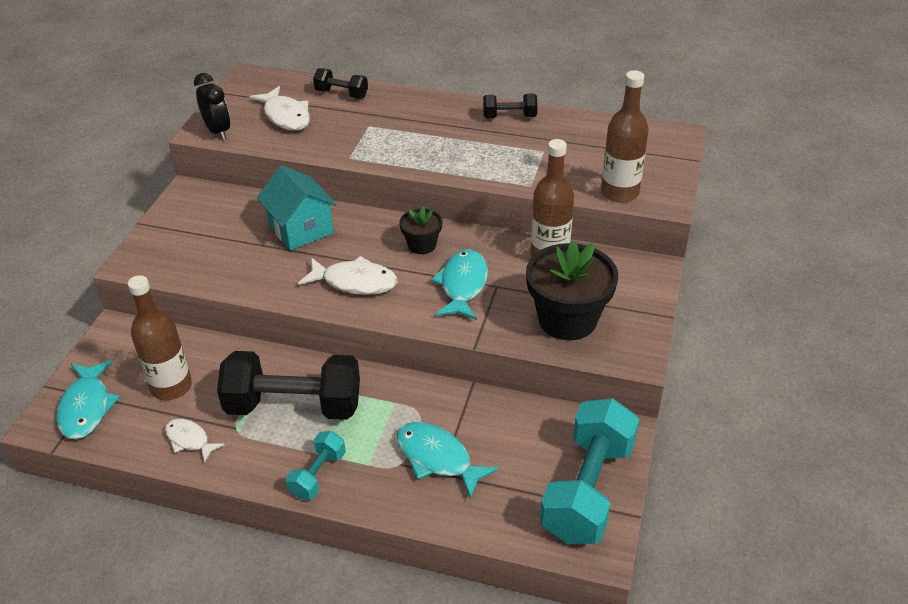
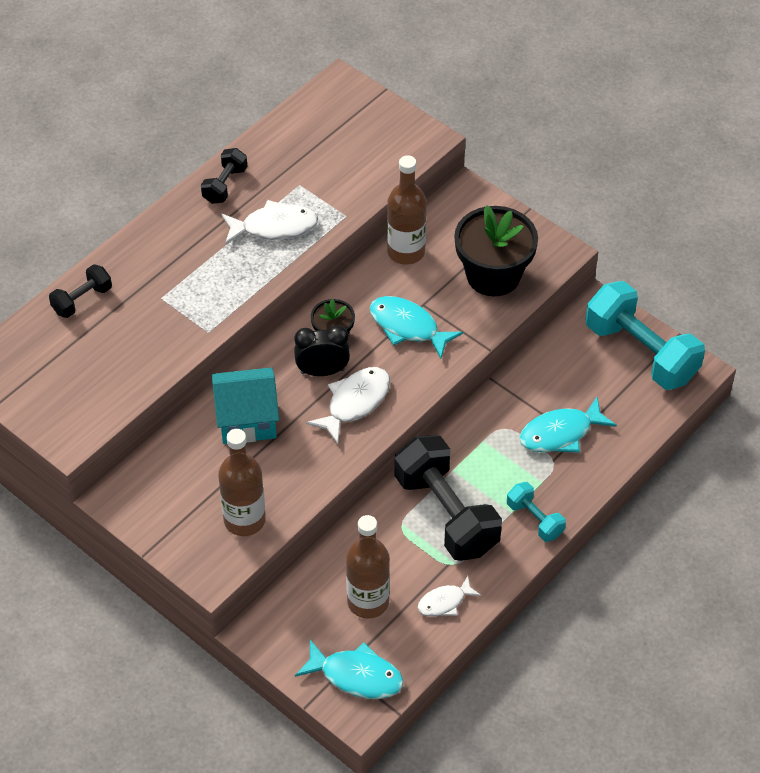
camera: 65 degrees left, 10 degrees up
black clock [194,73,230,140] -> black clock moved to [294,325,350,376]
black dumbbell [217,351,360,420] -> black dumbbell turned 60 degrees counterclockwise [394,435,502,561]
white fish [249,86,310,131] -> white fish moved to [222,200,318,245]
brown bottle [601,70,649,202] -> brown bottle moved to [218,429,266,536]

